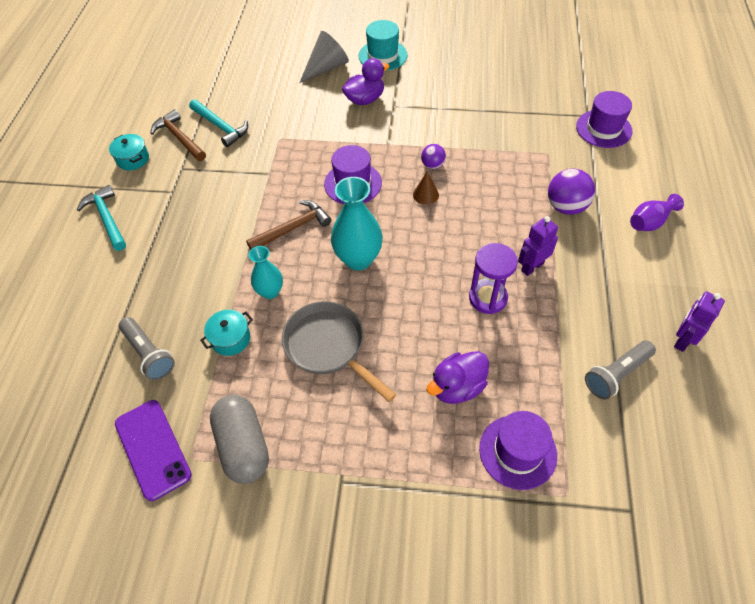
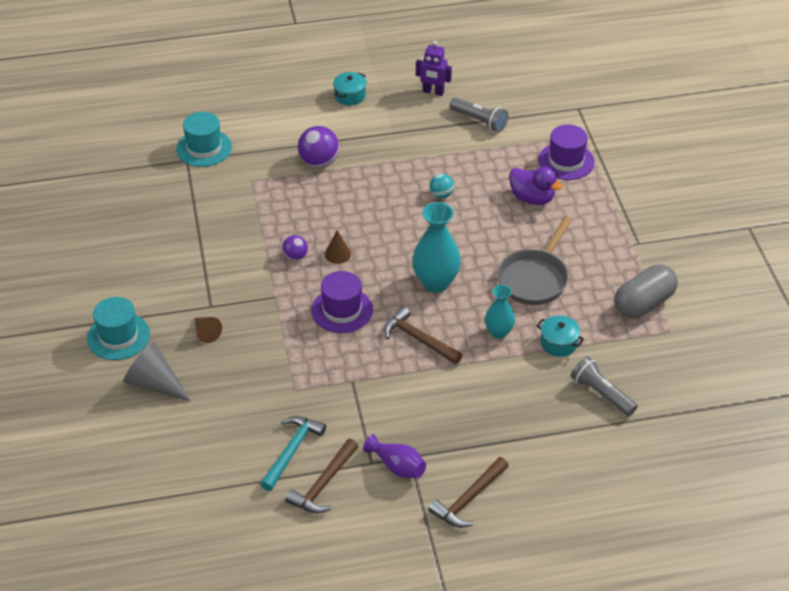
camera: 110 degrees left, 10 degrees down
turquoise hammer [77,185,126,251] -> brown hammer [428,457,509,528]
turquoise pot [109,134,149,170] -> turquoise pot moved to [333,72,367,105]
purple phone [115,400,192,501] -> none
grey flashlight [119,317,175,380] -> grey flashlight turned 75 degrees counterclockwise [571,356,638,416]
purple duck [342,58,390,105] -> brown cone [195,317,222,343]
purple hourglass [469,243,518,314] -> turquoise ball [430,174,454,198]
purple robot [518,216,558,276] -> none
purple hat [576,91,632,148] -> turquoise hat [176,112,232,167]
purple vase [630,194,684,231] -> purple vase moved to [363,434,426,478]

